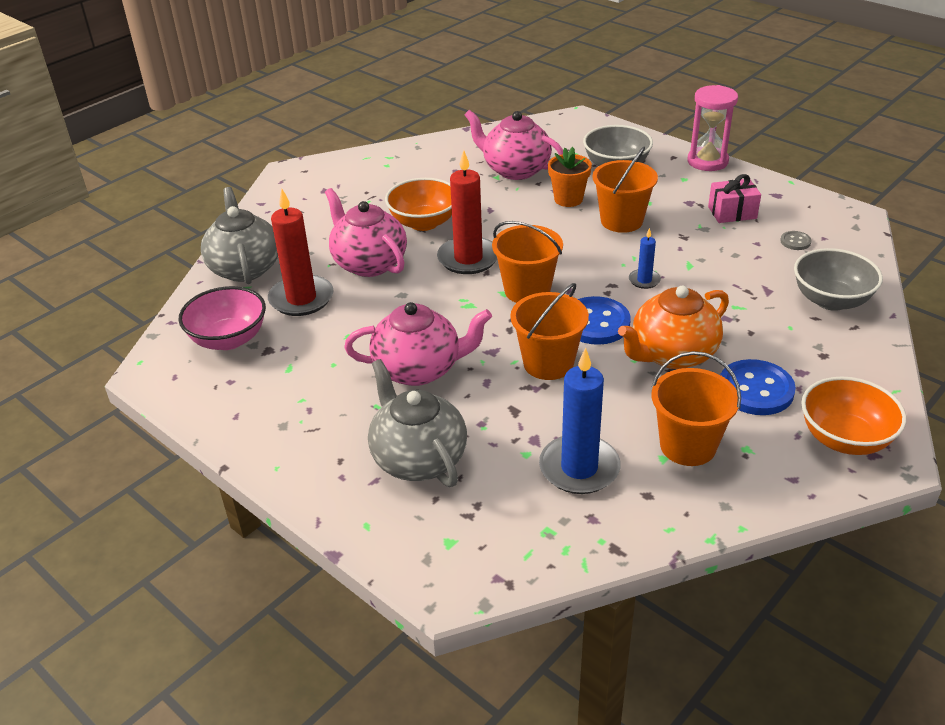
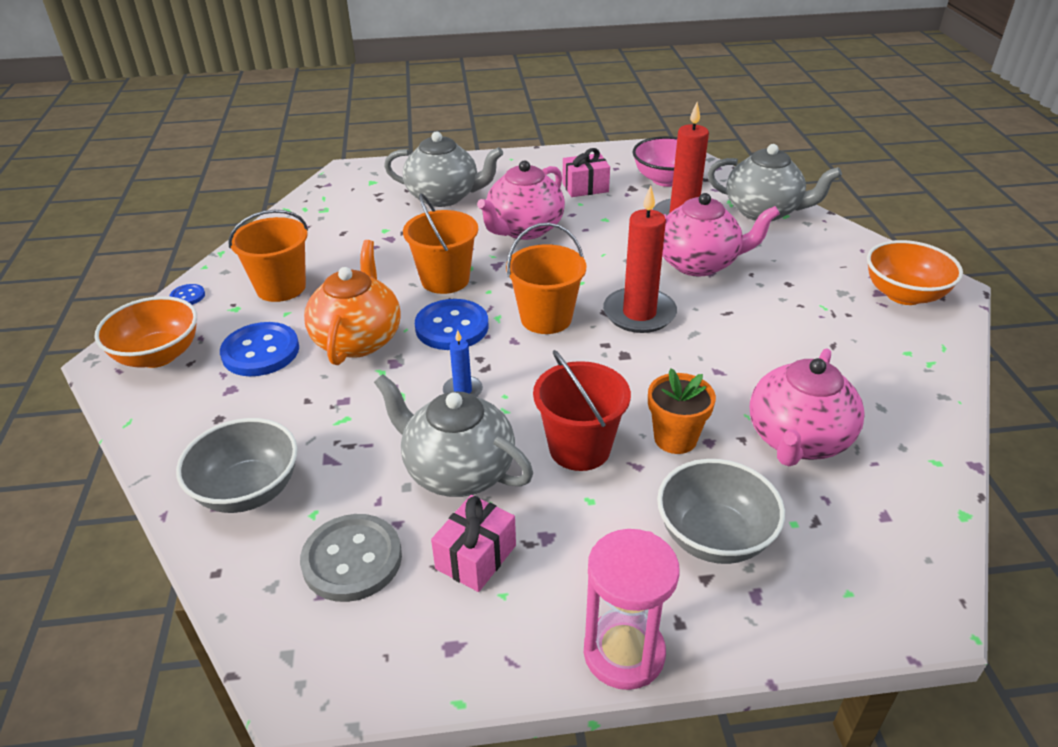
camera: 130 degrees right, 0 degrees up
orange bowl [385,178,452,231] -> orange bowl moved to [867,240,963,305]
pink teapot [465,110,563,180] -> pink teapot turned 135 degrees clockwise [750,348,865,466]
blue candle [539,347,621,494] -> none
orange bucket [592,147,658,233] -> red bucket [533,350,631,471]
grey button [780,231,811,250] -> grey button [300,514,402,602], size x2.09
none -> blue button [170,284,205,305]
none -> grey teapot [374,374,533,497]
none -> pink gift [562,148,610,197]

